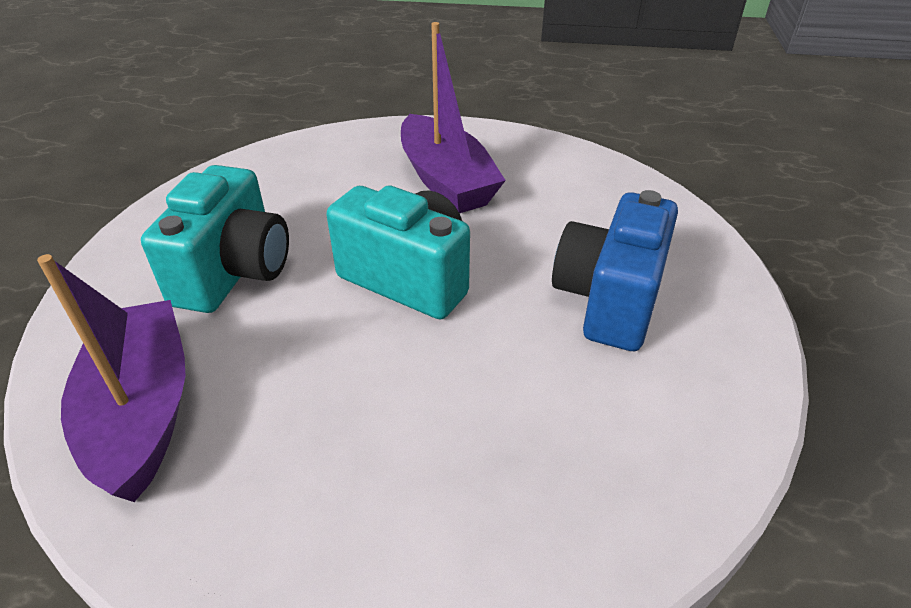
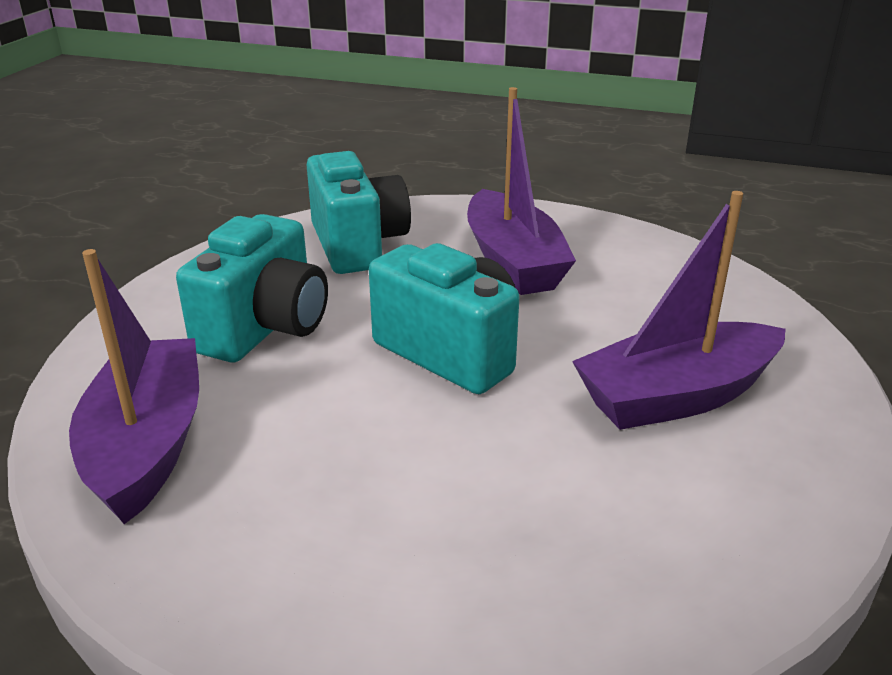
camera: 10 degrees right, 10 degrees down
blue camera [552,190,678,351] -> purple boat [572,191,786,430]
none -> turquoise camera [307,151,411,274]

